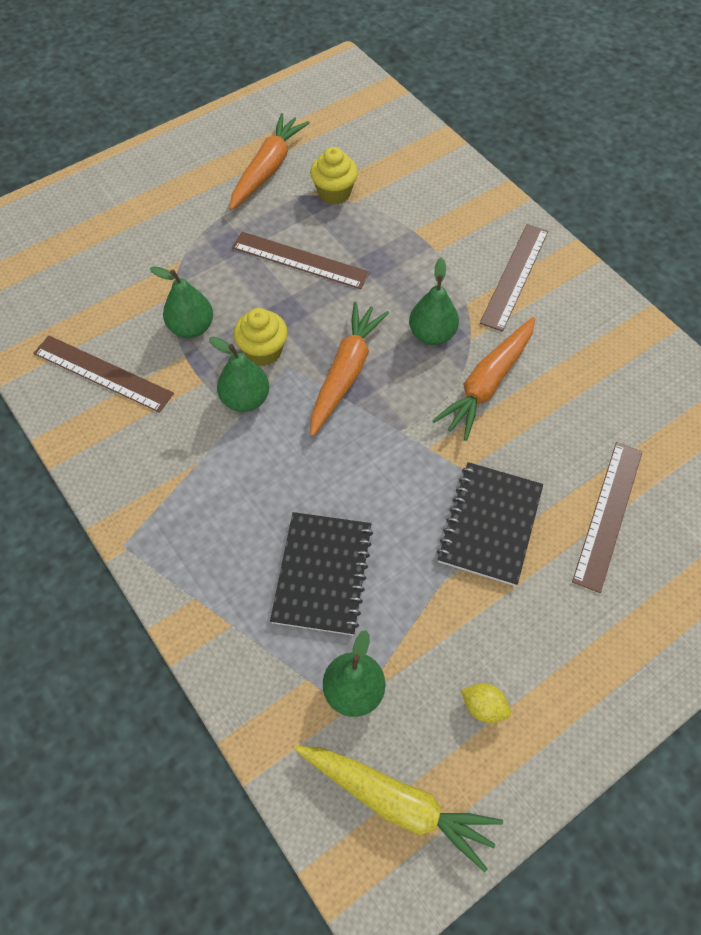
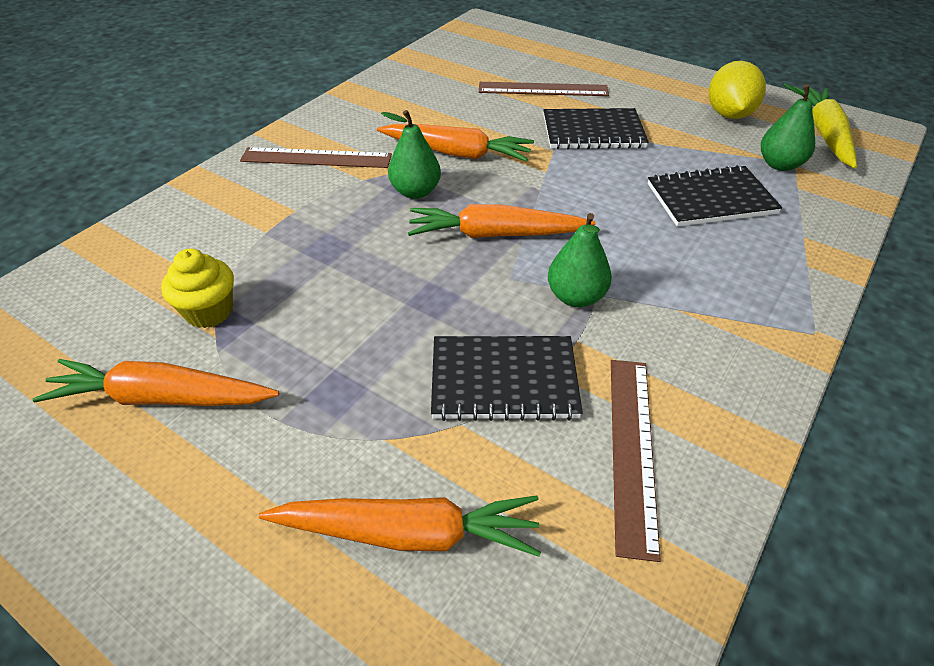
camera: 110 degrees left, 15 degrees down
green pear [150,266,213,338] -> black notebook [431,336,583,421]
brown ruler [232,232,370,289] -> none
yellow cupcake [234,308,288,366] -> none
yellow lemon [461,683,511,723] -> yellow lemon [709,61,766,119], size x1.98
none -> orange carrot [259,495,541,557]

